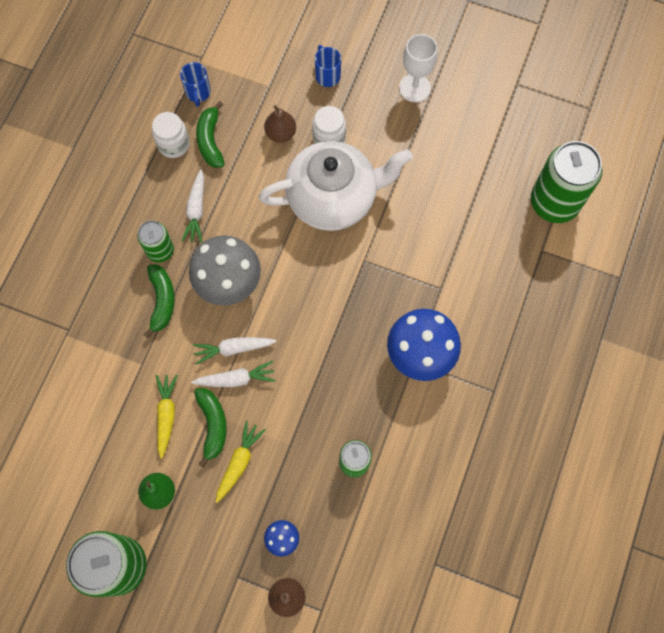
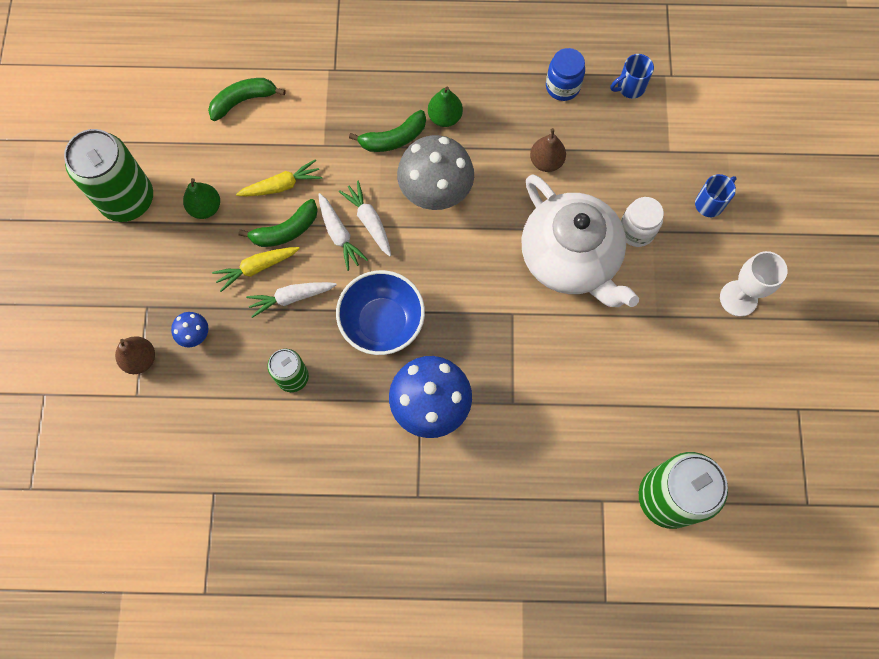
camera: 70 degrees right, 0 degrees up
green can [137,220,174,262] -> green pear [428,86,463,127]
white jar [152,112,190,158] -> blue jar [546,48,585,101]
white carrot [182,169,204,243] -> white carrot moved to [246,282,337,318]
green banana [196,101,225,168] -> green banana moved to [208,78,286,121]
yellow carrot [216,420,266,503] -> yellow carrot turned 150 degrees clockwise [212,247,300,292]
brown pear [264,105,296,143] -> brown pear moved to [530,128,566,172]
none -> blue bowl [336,270,425,355]

